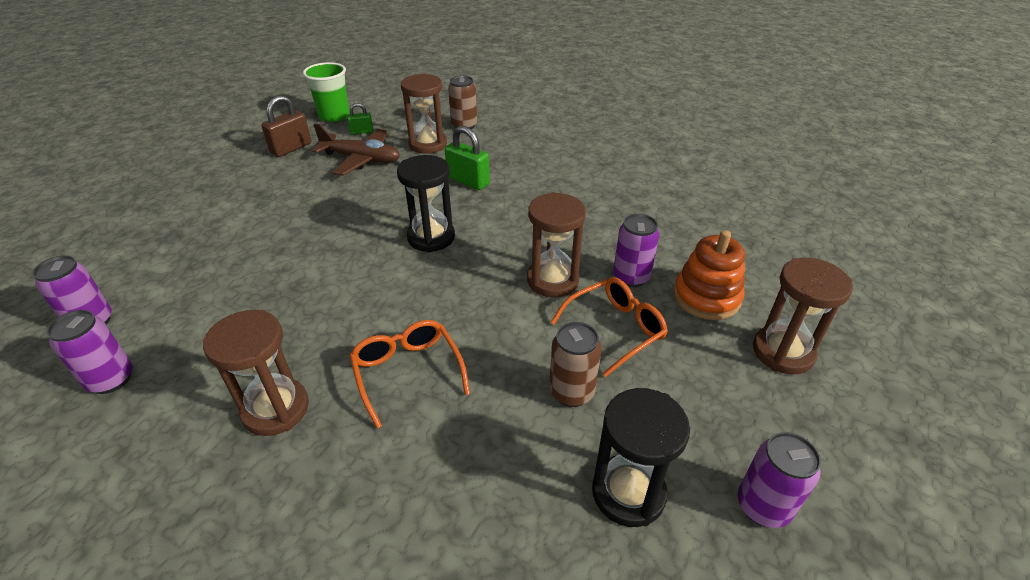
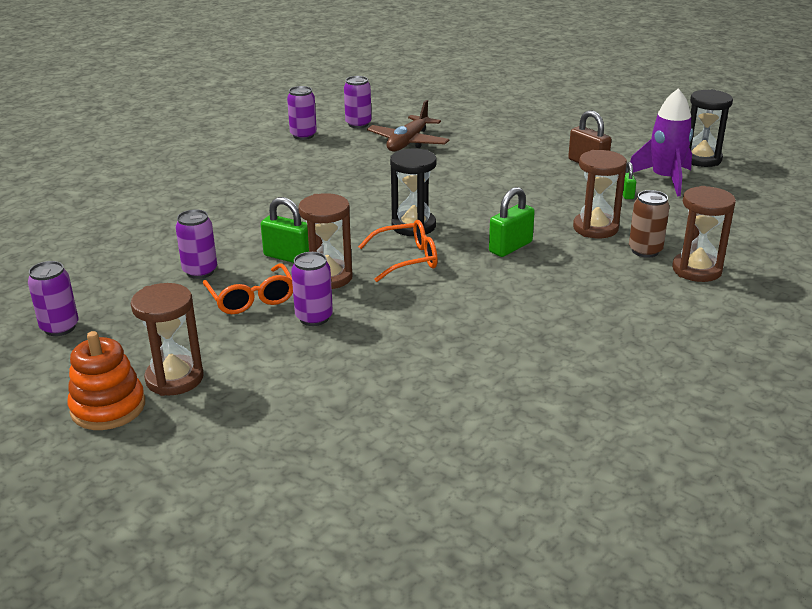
camera: 100 degrees right, 10 degrees down
brown hourglass [203,310,309,436] -> brown hourglass moved to [672,186,736,282]
green cup [303,62,350,122] -> purple rocket [630,88,693,196]
brown plane [312,123,400,176] -> brown plane moved to [367,100,449,151]
orange glasses [350,320,470,428] -> orange glasses moved to [358,220,438,282]
brown can [549,322,602,407] -> purple can [175,209,217,279]
black hourglass [592,388,690,527] -> black hourglass moved to [689,89,733,167]
orange stacking toy [673,230,745,320] -> orange stacking toy moved to [68,331,145,430]
none -> green padlock [261,197,309,263]

